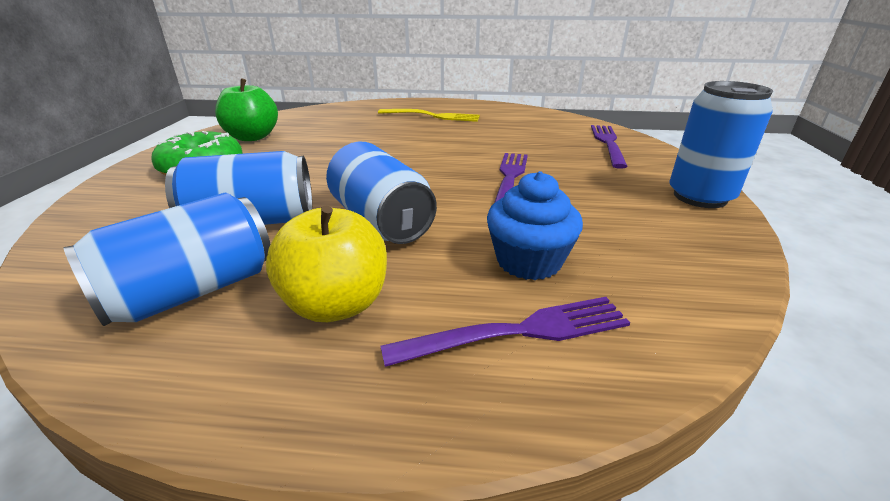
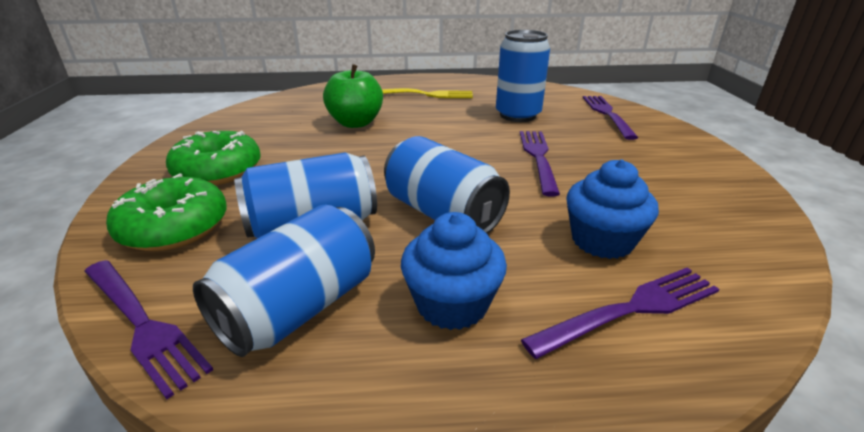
camera: 10 degrees left, 0 degrees up
green apple [215,78,278,141] -> green apple moved to [323,64,383,128]
yellow apple [266,206,387,322] -> blue cupcake [401,212,507,330]
blue can [669,81,773,208] -> blue can moved to [496,30,550,122]
none -> purple fork [84,260,213,400]
none -> green donut [106,174,227,251]

